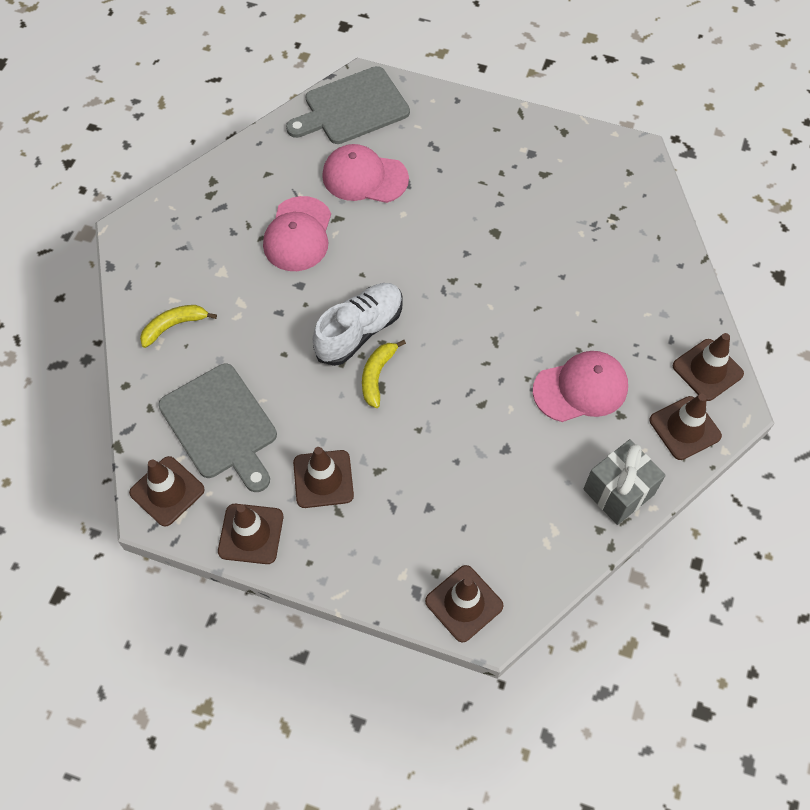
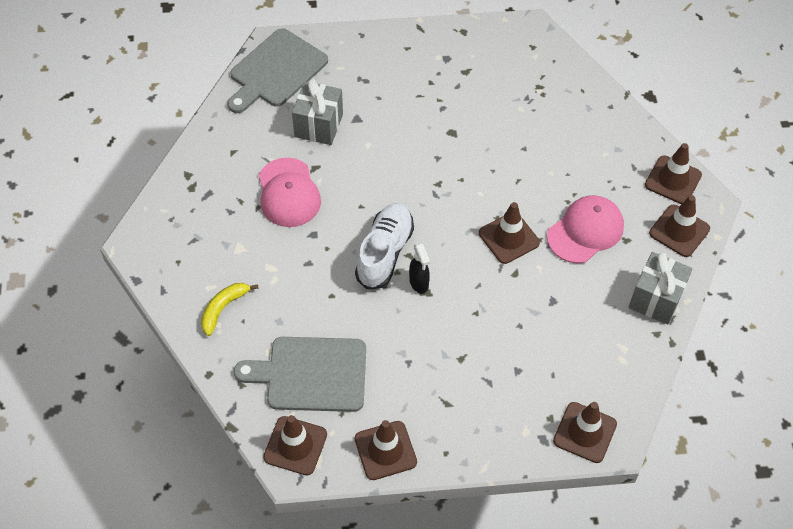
camera: 25 degrees left, 5 degrees down
grey cutting board [158,364,277,492] -> grey cutting board turned 150 degrees clockwise [234,337,366,412]
brown traffic cone [293,447,354,508] -> brown traffic cone moved to [479,202,540,264]
pink cap [322,144,409,203] -> grey gift [292,79,343,145]
yellow banana [362,340,406,408] -> black spray bottle [409,242,430,294]

